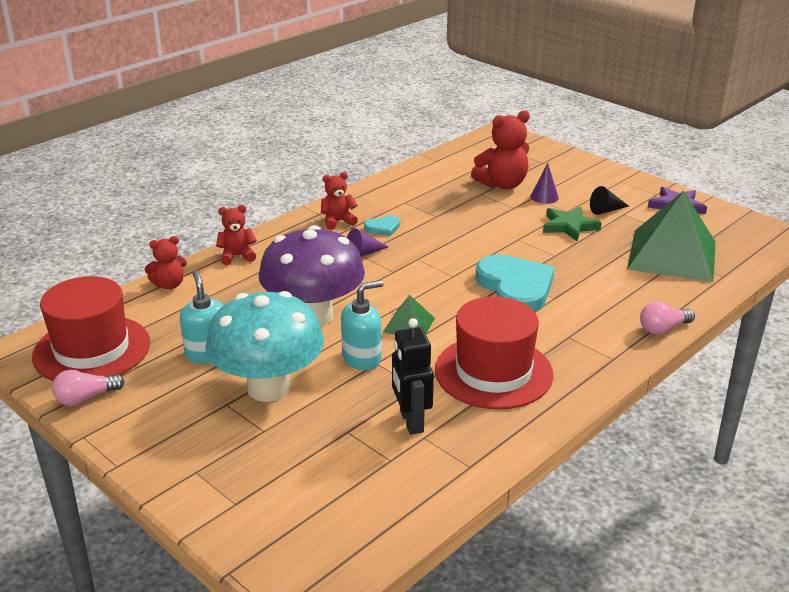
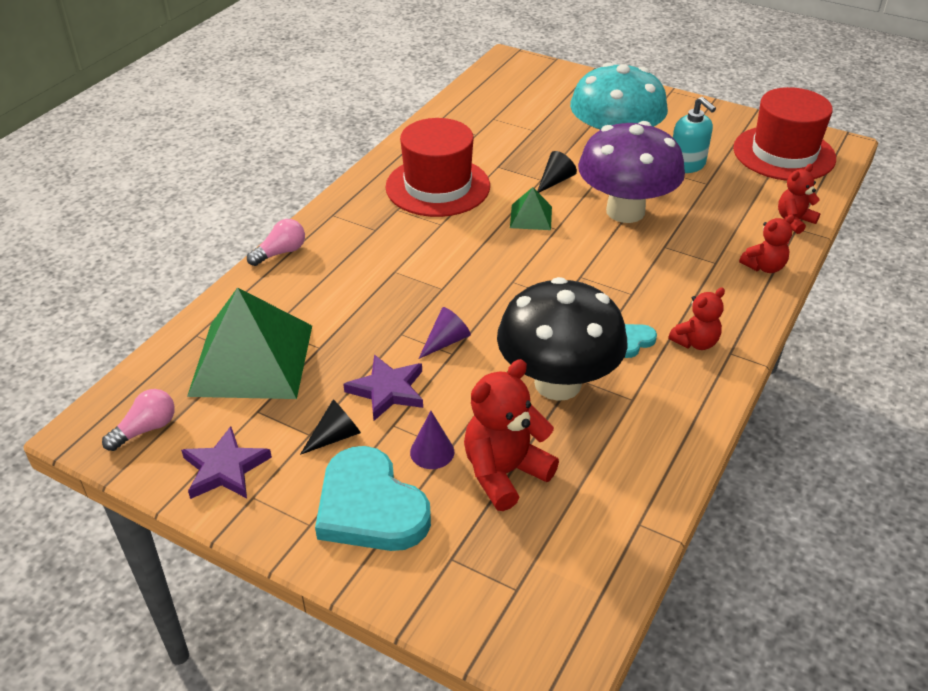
camera: 165 degrees right, 10 degrees up
pink light bulb [52,370,124,406] -> pink light bulb moved to [102,389,175,451]
turquoise soap dispenser [341,280,383,370] -> black cone [537,151,577,193]
purple cone [347,228,389,257] -> purple cone moved to [418,307,471,359]
black robot [392,318,434,435] -> none
turquoise heart [475,255,555,312] -> turquoise heart moved to [315,446,431,551]
green star [543,207,602,242] -> purple star [343,355,423,421]
none -> black mushroom [497,277,628,401]

